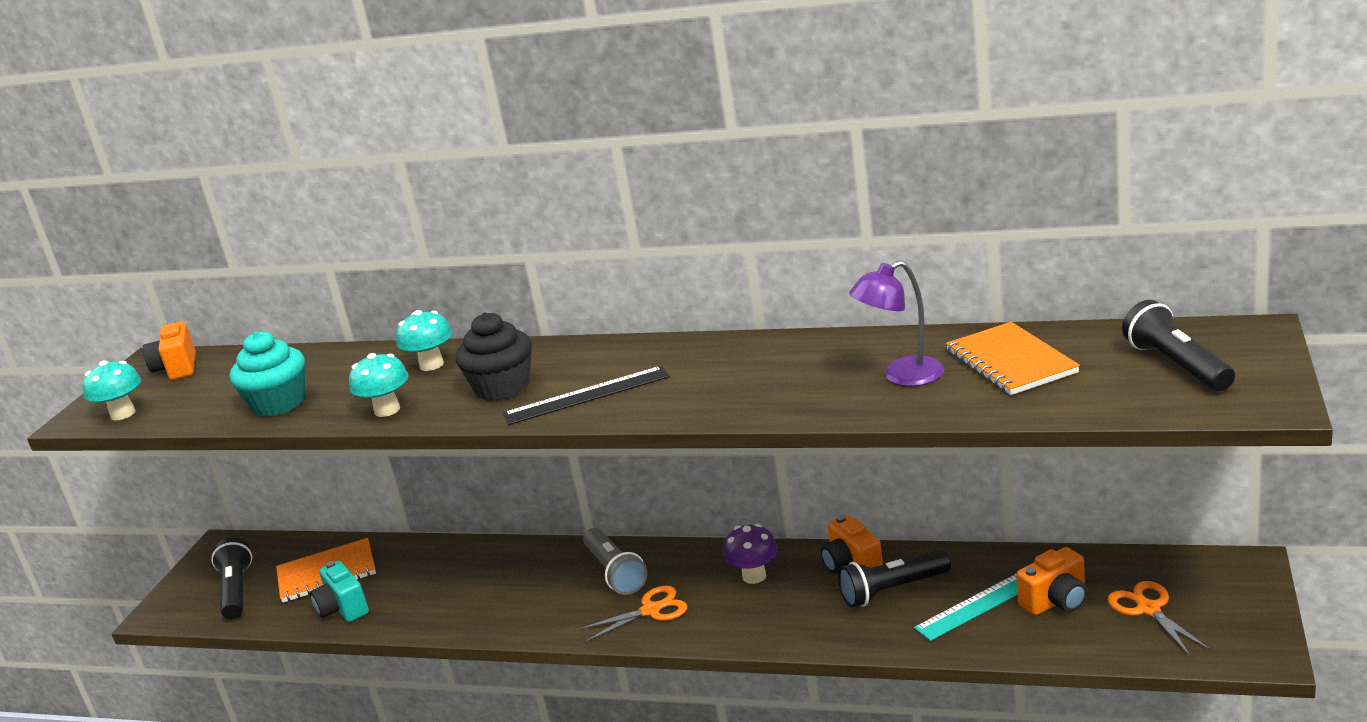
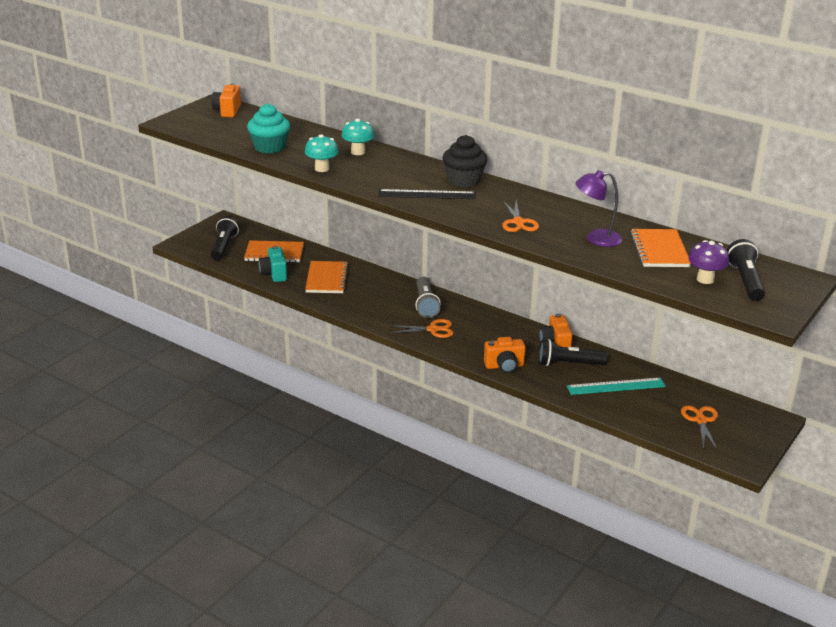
camera: 15 degrees right, 5 degrees up
turquoise mushroom [82,360,141,420] -> none
black cupcake [455,312,532,401] -> black cupcake moved to [442,135,487,187]
purple mushroom [723,524,778,584] -> purple mushroom moved to [688,240,729,284]
orange camera [1016,547,1087,615] -> orange camera moved to [484,337,526,373]
none -> orange notebook [305,261,349,293]
none -> orange scissors [502,200,539,232]

